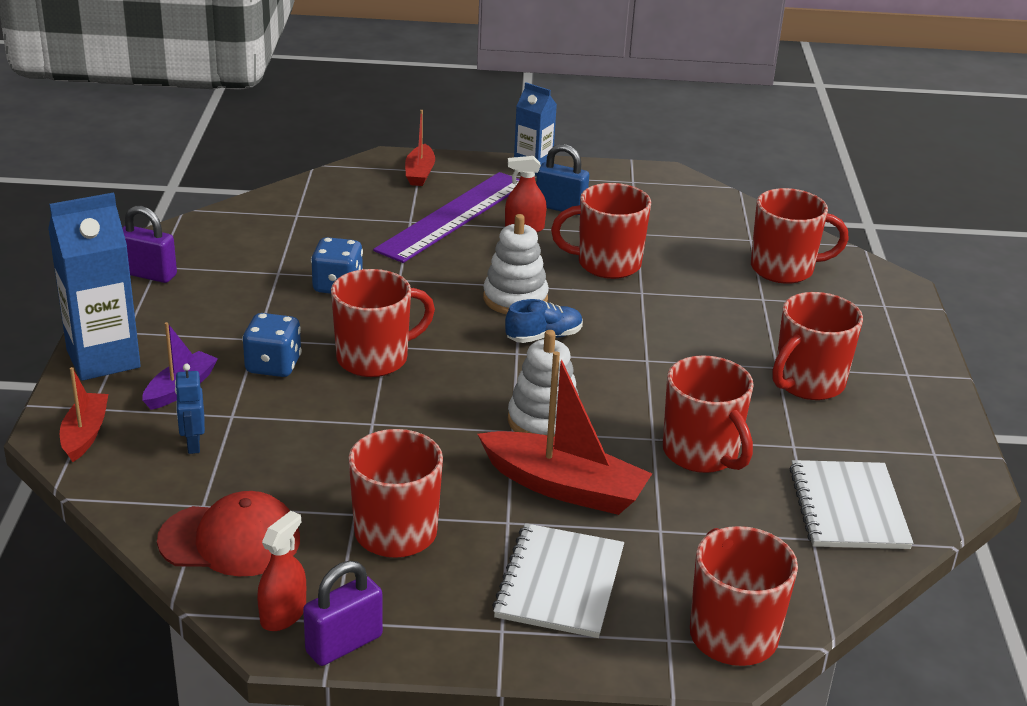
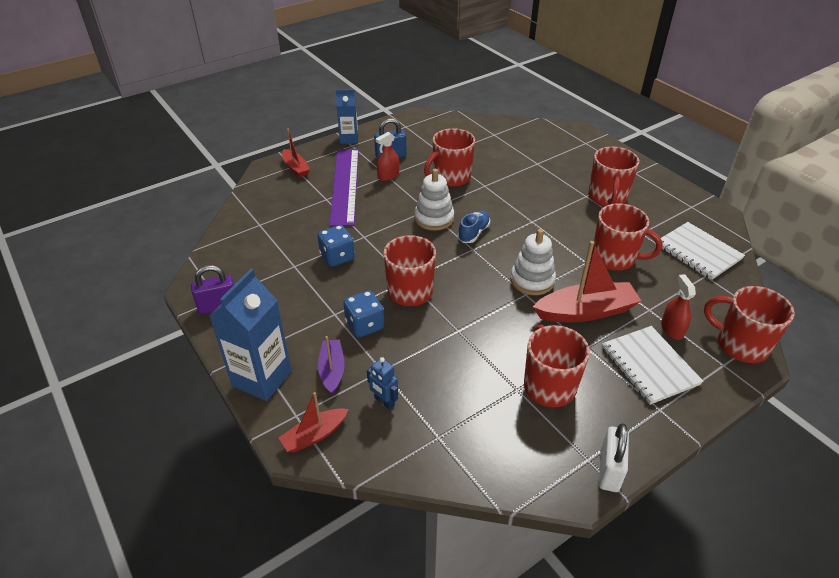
camera: 35 degrees left, 10 degrees up
red boat [60,367,108,462] -> red boat turned 90 degrees counterclockwise [279,392,348,453]
red cap [157,491,300,576] -> none
red spray bottle [257,511,306,631] -> red spray bottle moved to [661,274,696,340]
purple padlock [303,561,383,666] -> white padlock [599,424,629,492]
red mug [751,188,849,284] -> none

